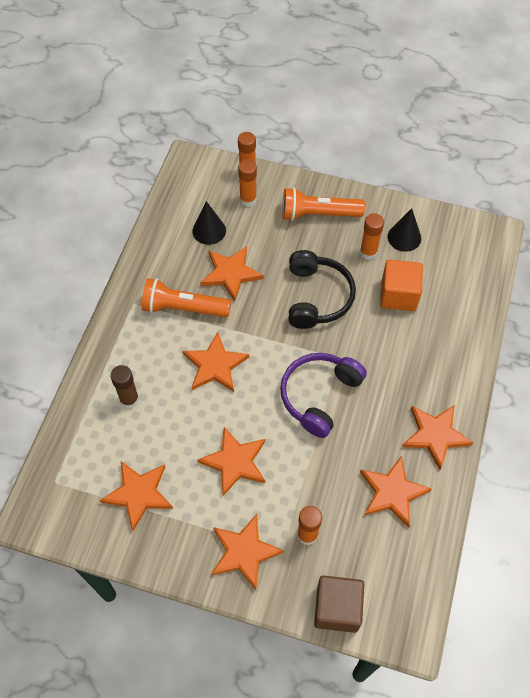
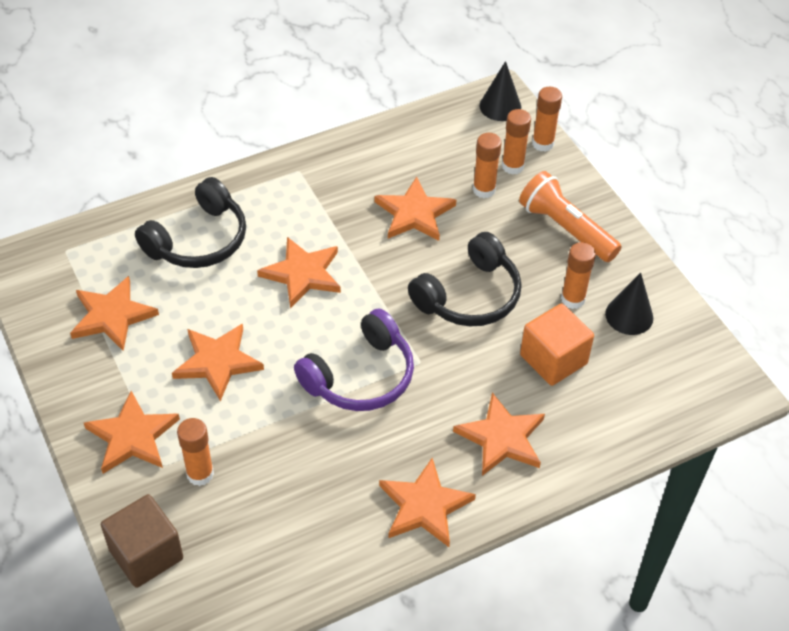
camera: 45 degrees right, 10 degrees down
brown glue stick [110,365,139,408] -> black headphones [135,177,246,268]
orange flashlight [142,278,231,317] -> none
black cone [193,201,226,245] -> black cone moved to [480,61,521,121]
purple headphones [280,353,367,438] -> purple headphones turned 150 degrees clockwise [294,309,414,411]
orange star [360,455,432,528] -> orange star moved to [453,392,545,476]
none -> orange glue stick [473,133,502,198]

